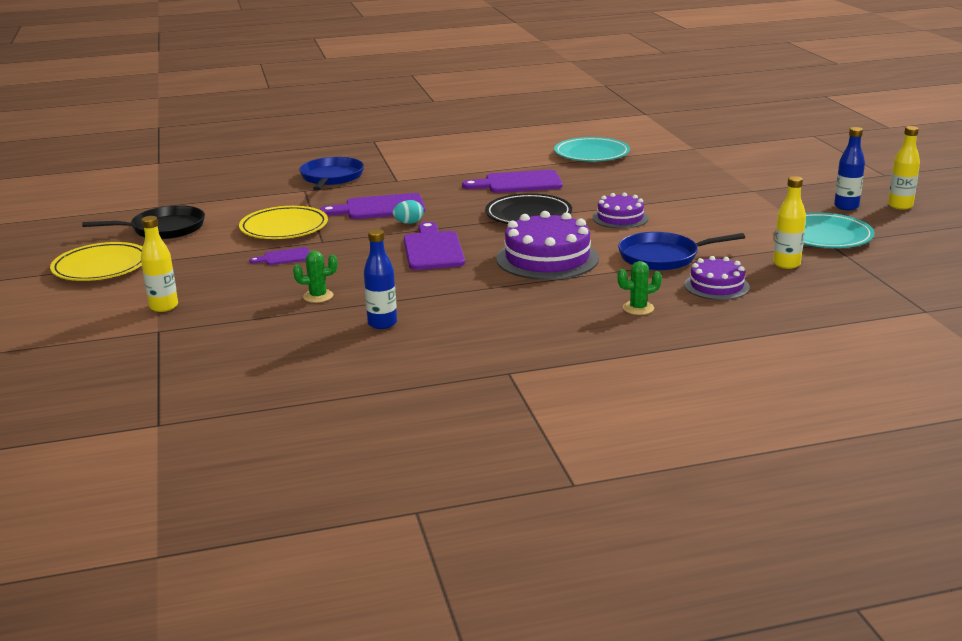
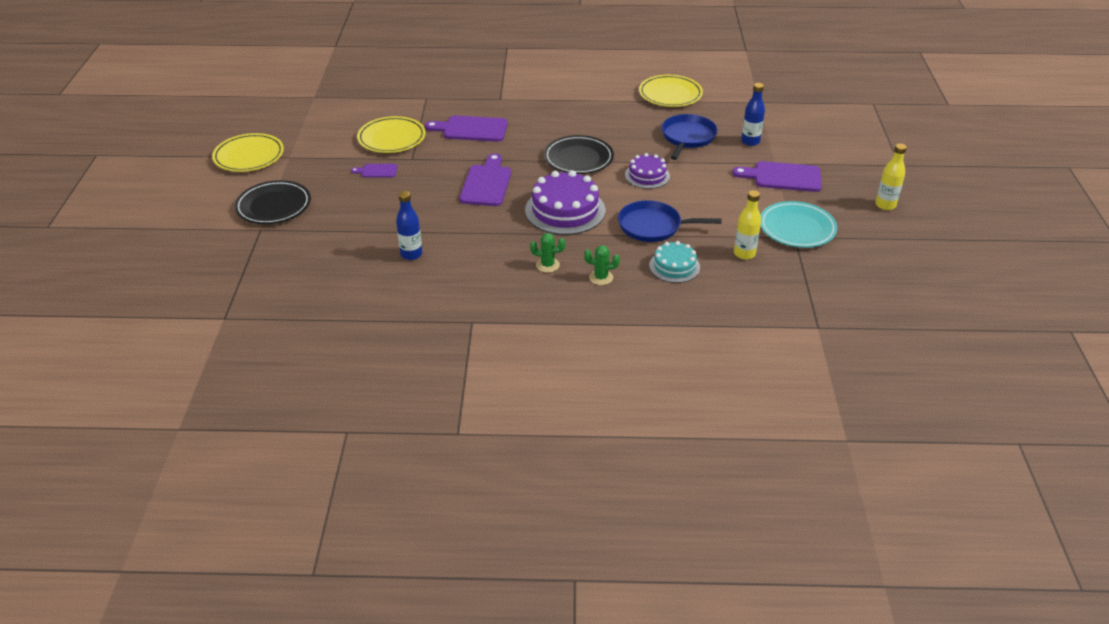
camera: 15 degrees right, 15 degrees up
black pan [82,205,205,239] -> none
yellow bottle [141,216,178,312] -> black plate [235,180,311,224]
green cactus [293,251,338,303] -> green cactus moved to [530,233,565,273]
blue pan [299,157,364,191] -> blue pan moved to [662,114,718,160]
turquoise egg [392,200,424,224] -> none
purple cutting board [462,170,562,193] -> purple cutting board moved to [732,161,822,192]
turquoise plate [554,137,630,161] -> yellow plate [639,75,703,107]
purple cake [684,256,750,300] -> turquoise cake [649,241,700,283]
blue bottle [834,127,865,210] -> blue bottle moved to [741,83,765,146]

